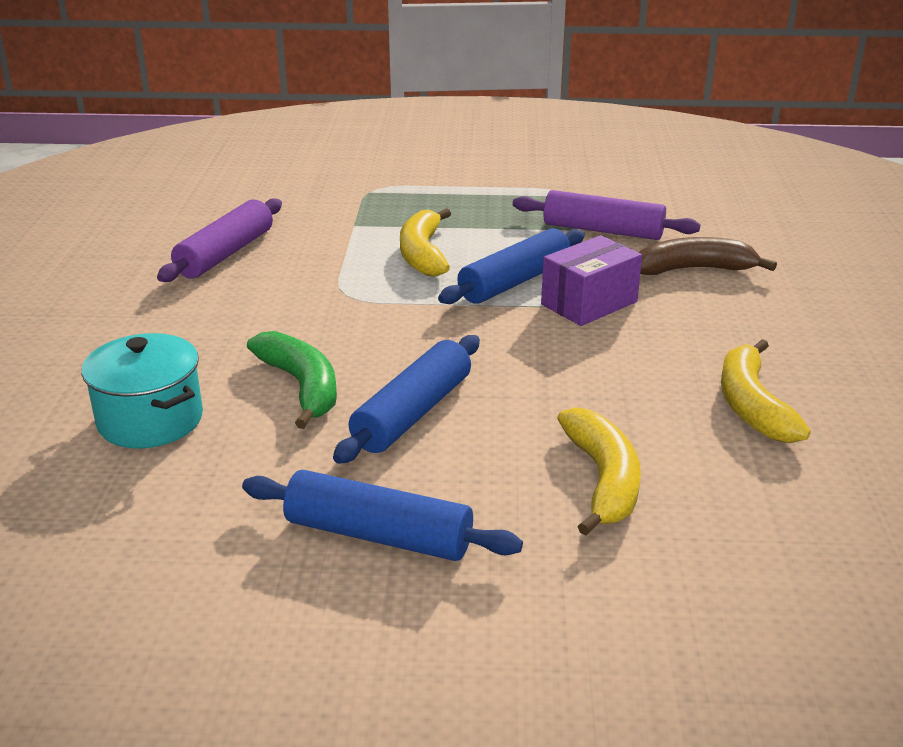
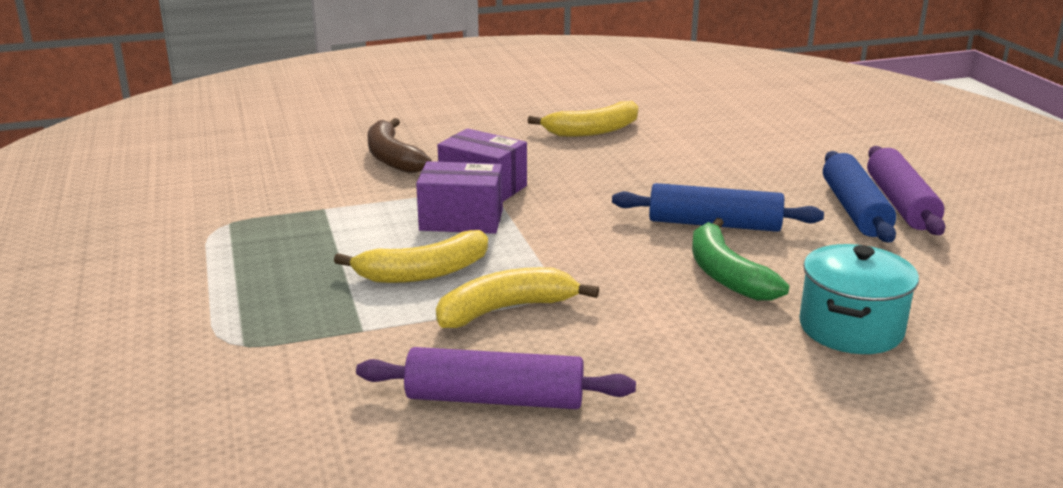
camera: 110 degrees left, 5 degrees down
green banana [247,331,337,429] -> green banana turned 60 degrees counterclockwise [692,218,790,301]
blue rolling pin [438,228,585,304] -> purple box [416,161,503,234]
purple rolling pin [513,190,700,240] -> purple rolling pin moved to [867,146,945,235]
yellow banana [557,407,641,536] -> yellow banana moved to [436,267,599,328]

